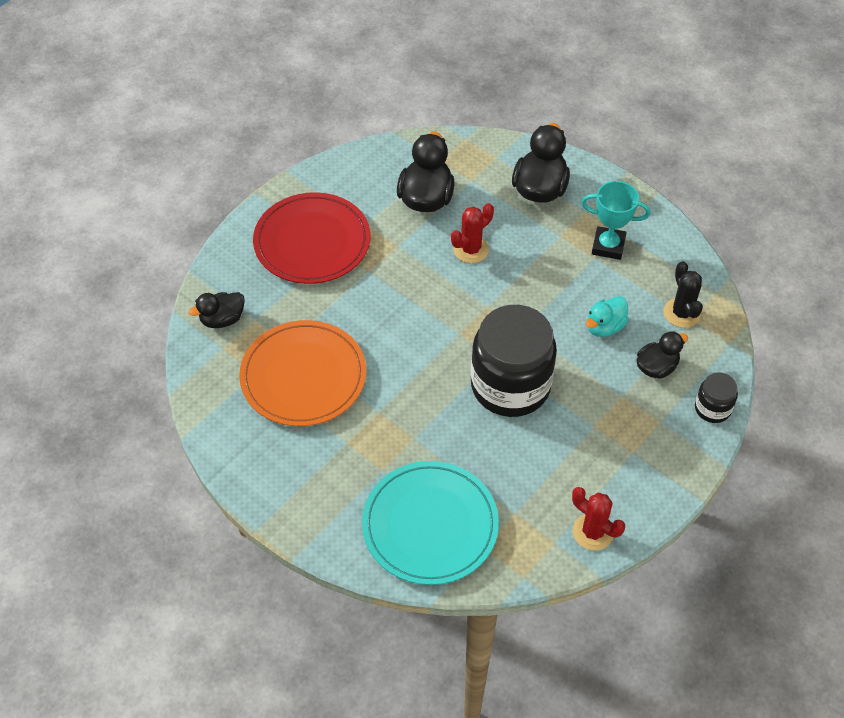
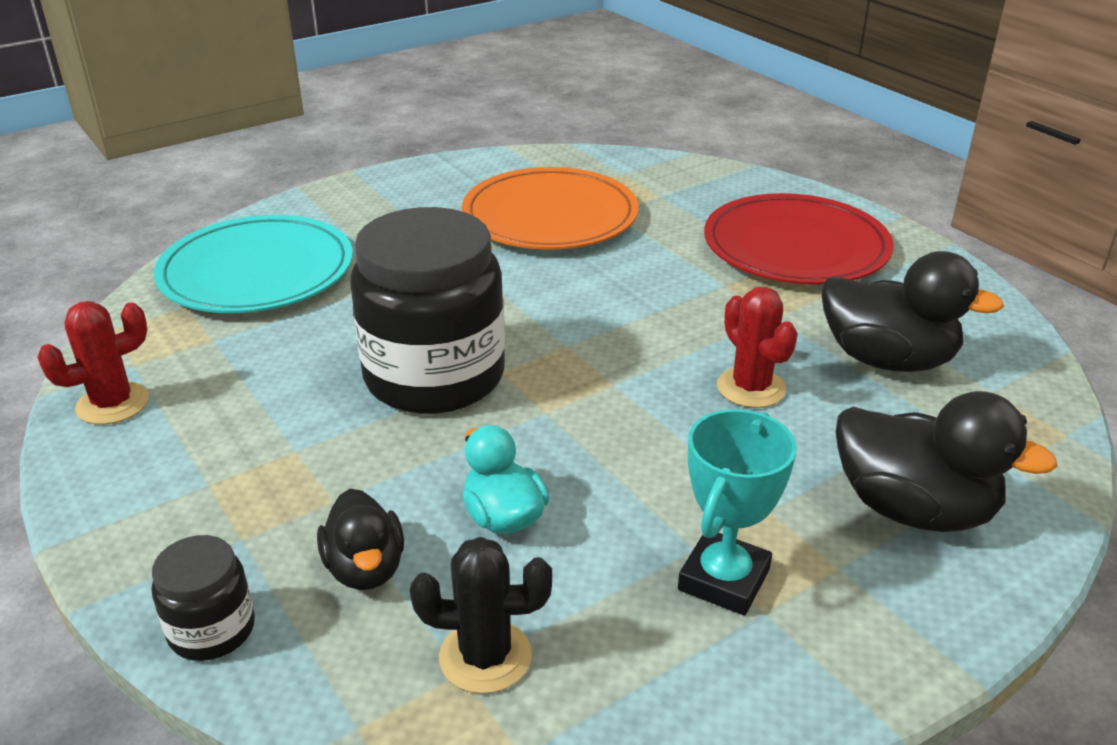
camera: 105 degrees right, 20 degrees down
black duck [189,292,245,328] -> none

